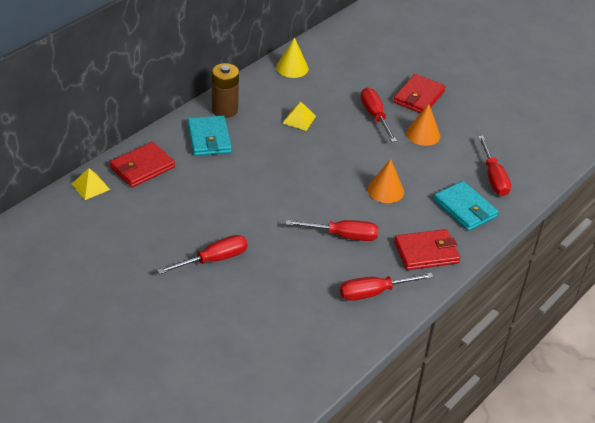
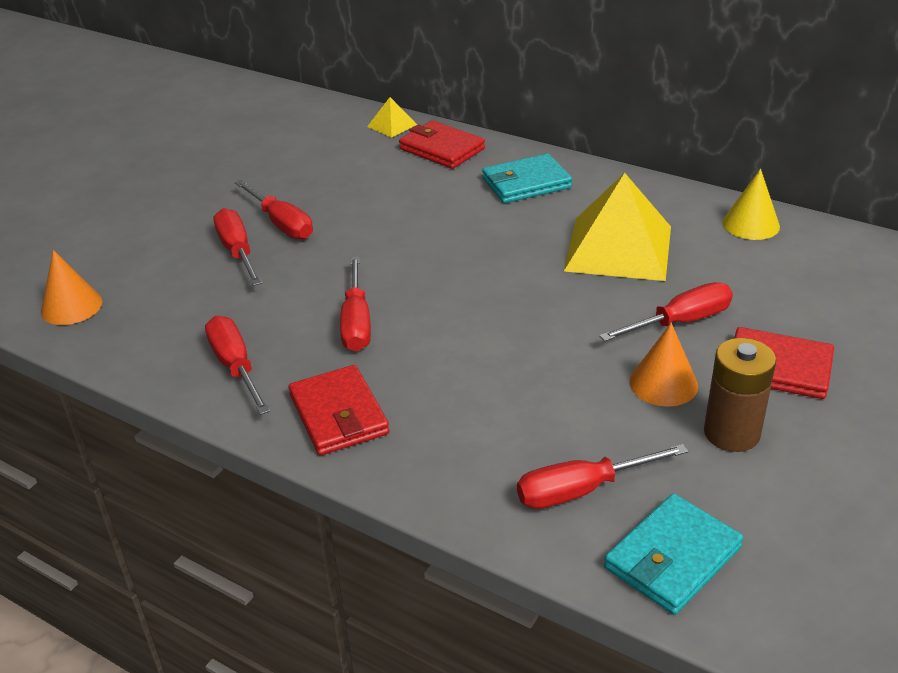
camera: 85 degrees right, 5 degrees down
brown battery [212,63,239,118] -> brown battery moved to [704,338,776,452]
yellow pyramid [283,102,316,131] -> yellow pyramid [564,173,671,281], size x2.25
orange cone [368,159,404,203] -> orange cone moved to [41,250,102,325]
turquoise wallet [434,181,498,231] -> turquoise wallet moved to [604,494,743,615]
none -> red screwdriver [213,208,262,286]

